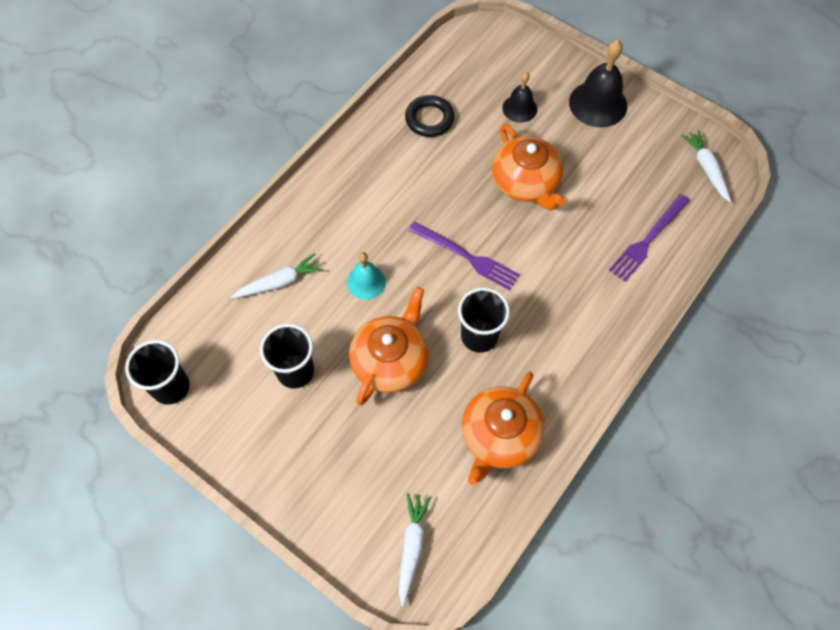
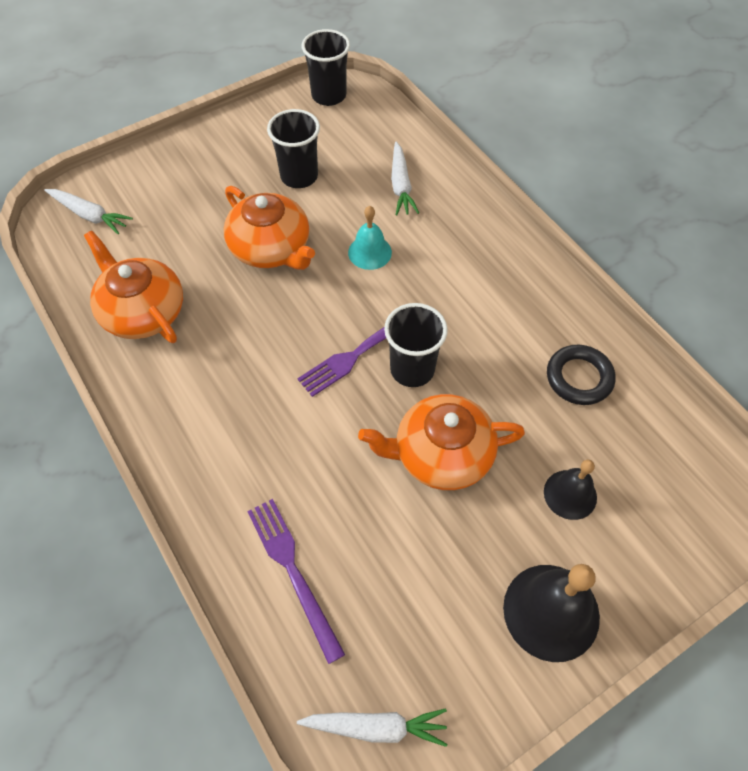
camera: 110 degrees right, 5 degrees down
black cup [458,288,510,353] -> black cup moved to [384,303,448,387]

